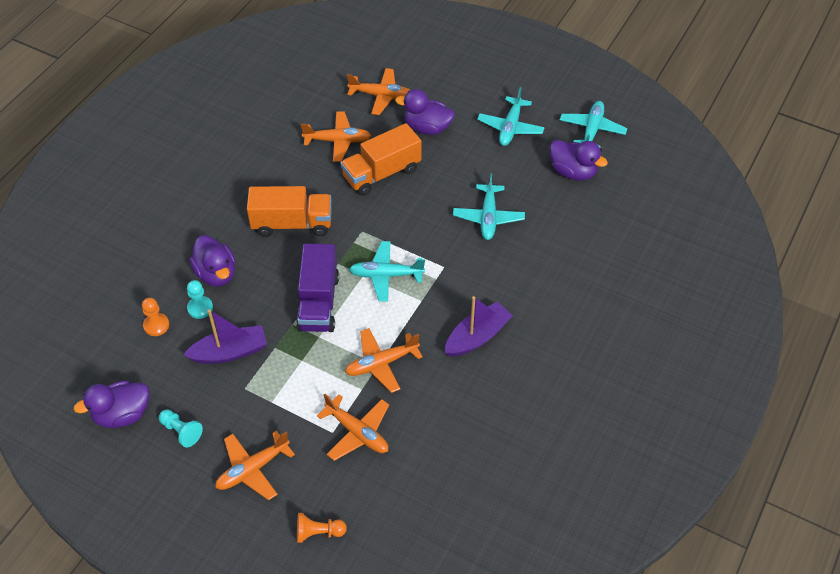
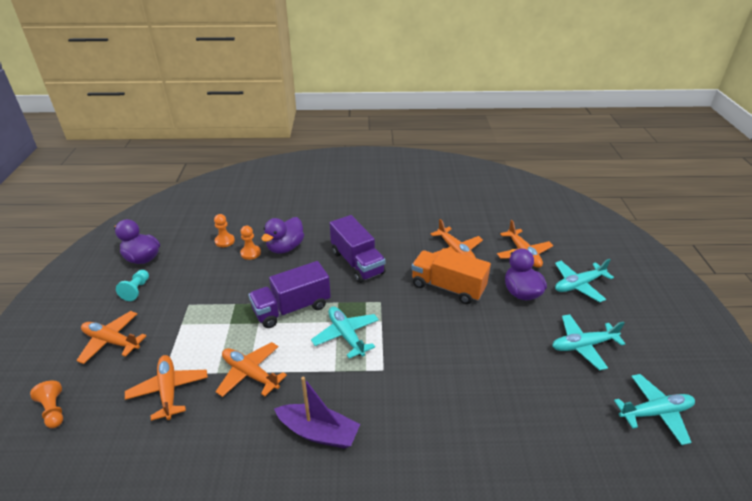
camera: 60 degrees right, 15 degrees down
purple boat [183,309,267,364] -> none
turquoise pawn [187,280,213,319] -> orange pawn [240,226,261,260]
orange truck [247,186,332,237] -> purple truck [330,215,385,283]
orange plane [317,394,389,461] -> orange plane turned 150 degrees clockwise [125,355,208,421]
turquoise plane [453,173,525,240] -> turquoise plane moved to [555,259,614,302]
purple duck [550,140,608,181] -> none

